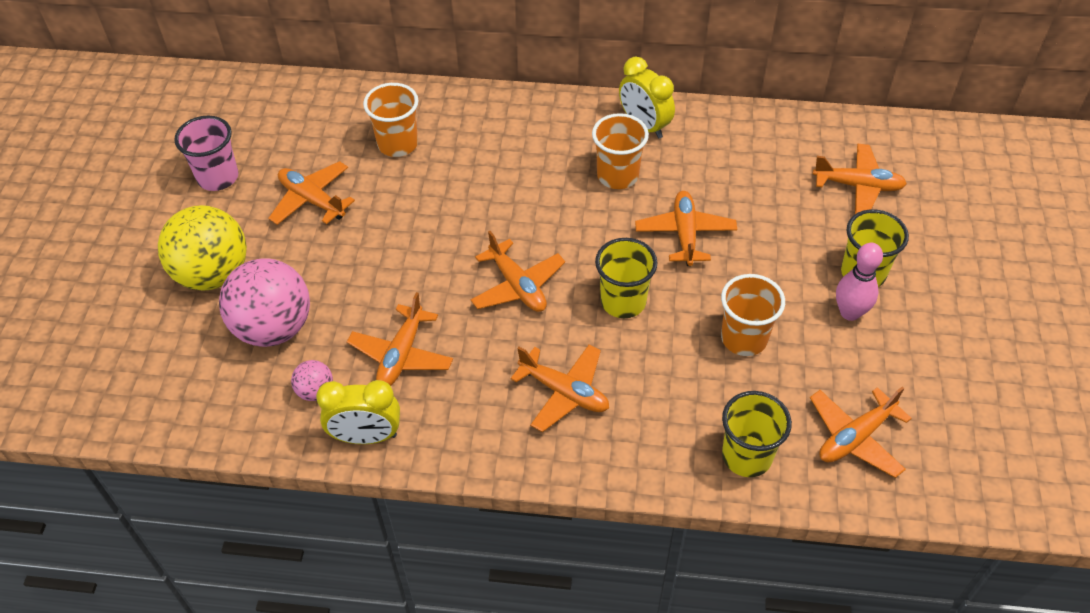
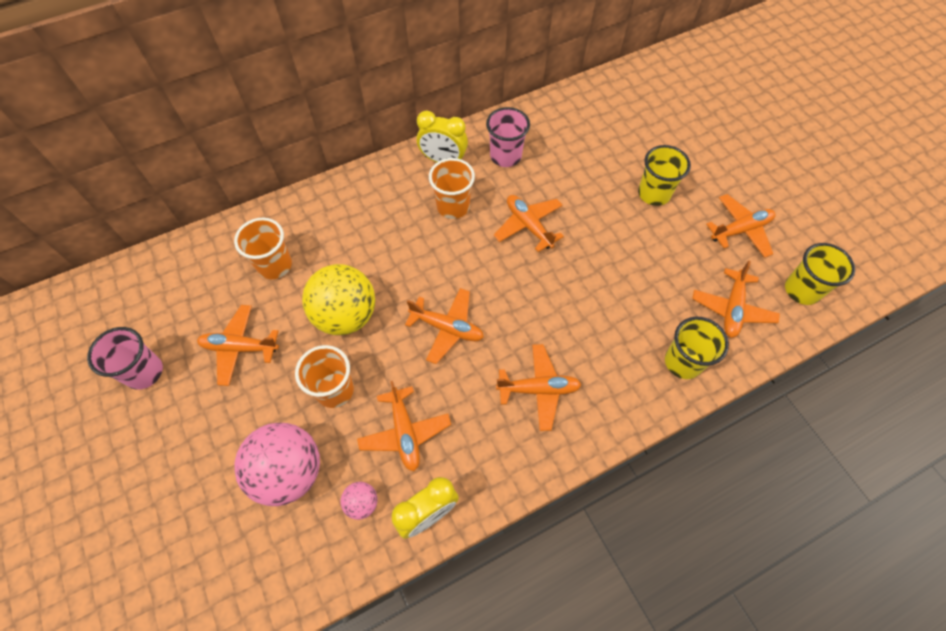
camera: 35 degrees left, 10 degrees up
yellow ball [158,205,247,291] -> yellow ball moved to [302,264,375,335]
yellow cup [595,238,658,318] -> yellow cup moved to [785,243,855,305]
orange cup [721,274,785,356] -> orange cup moved to [295,345,354,408]
orange plane [812,143,907,214] -> orange plane moved to [706,194,776,258]
pink bowling pin [836,243,883,321] -> none
none -> pink cup [486,107,530,167]

